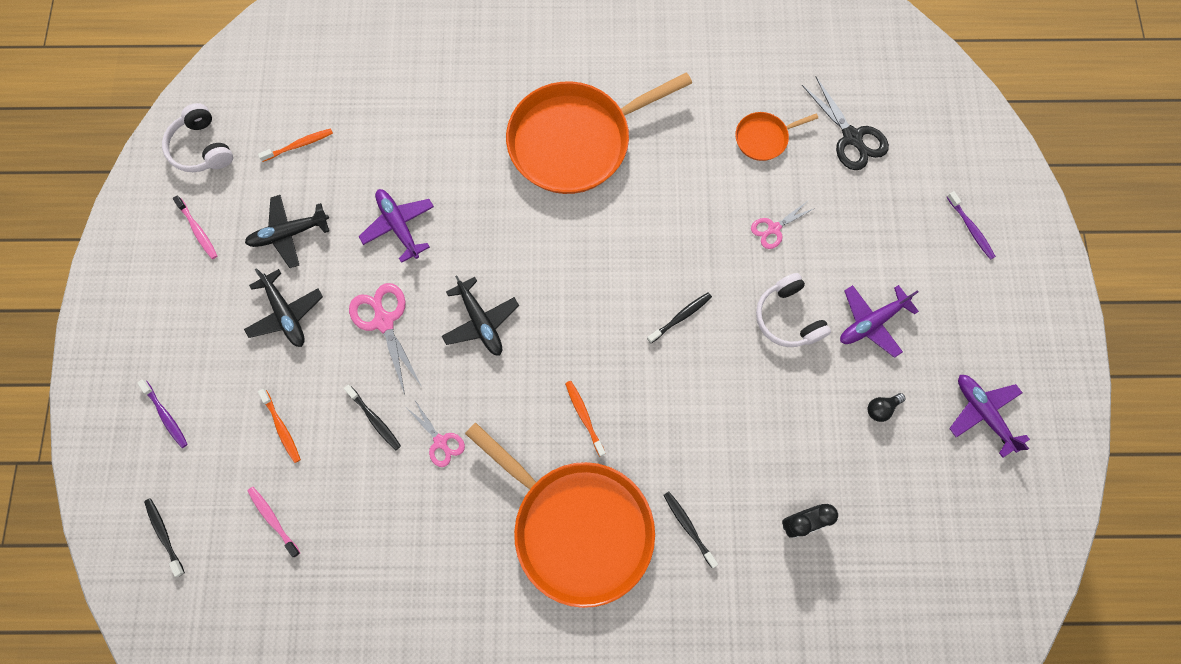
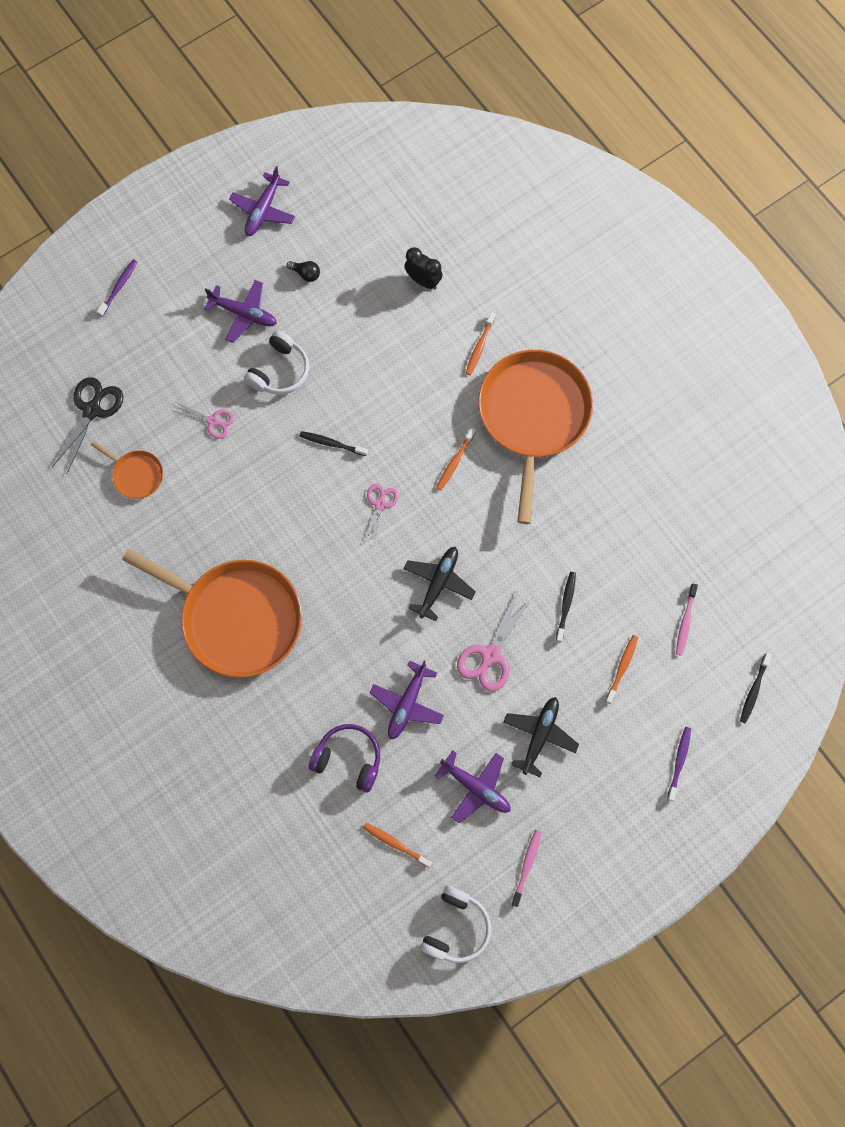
camera: 125 degrees left, 0 degrees up
black plane [245,195,329,268] -> purple plane [435,750,511,823]
pink scissors [408,401,465,467] -> pink scissors moved to [364,484,399,546]
black toothbrush [663,491,718,568] -> orange toothbrush [466,312,496,375]
none -> purple headphones [309,724,380,792]

